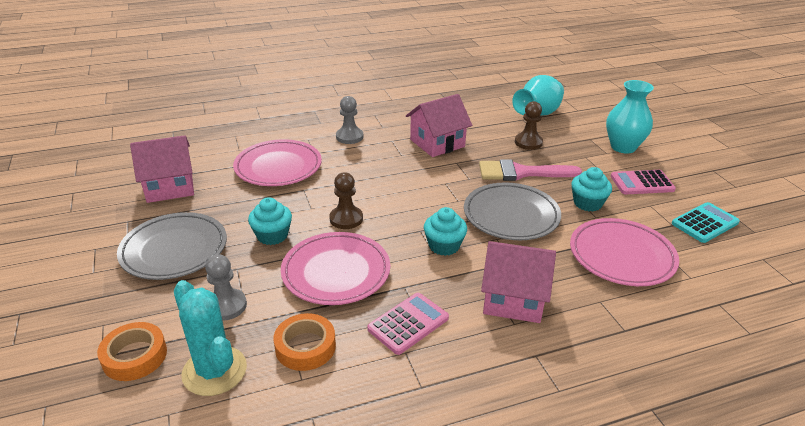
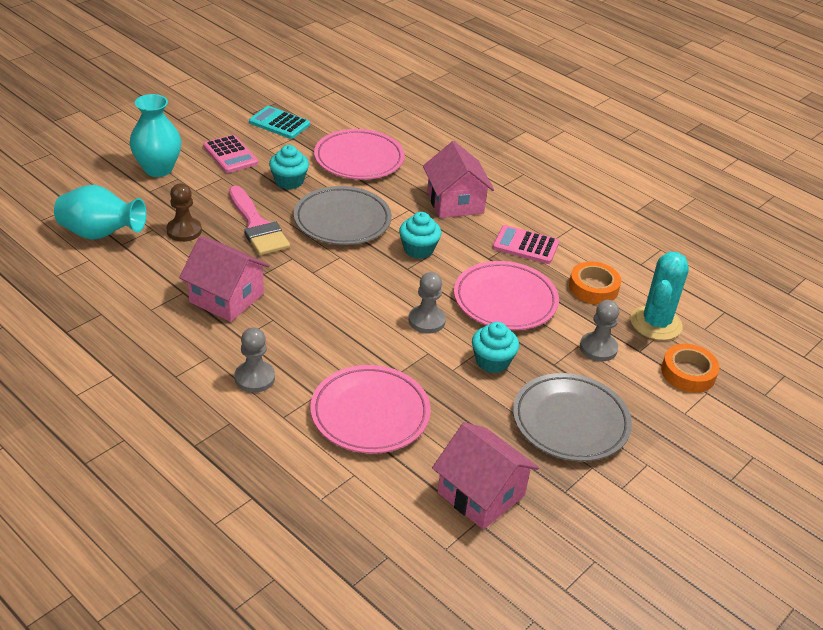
camera: 120 degrees left, 5 degrees up
brown pawn [329,172,363,229] -> grey pawn [409,272,446,333]

